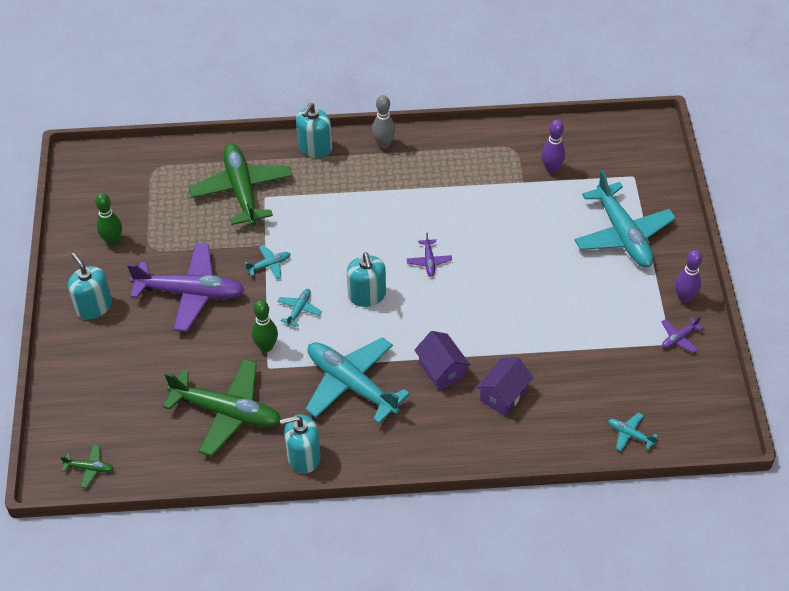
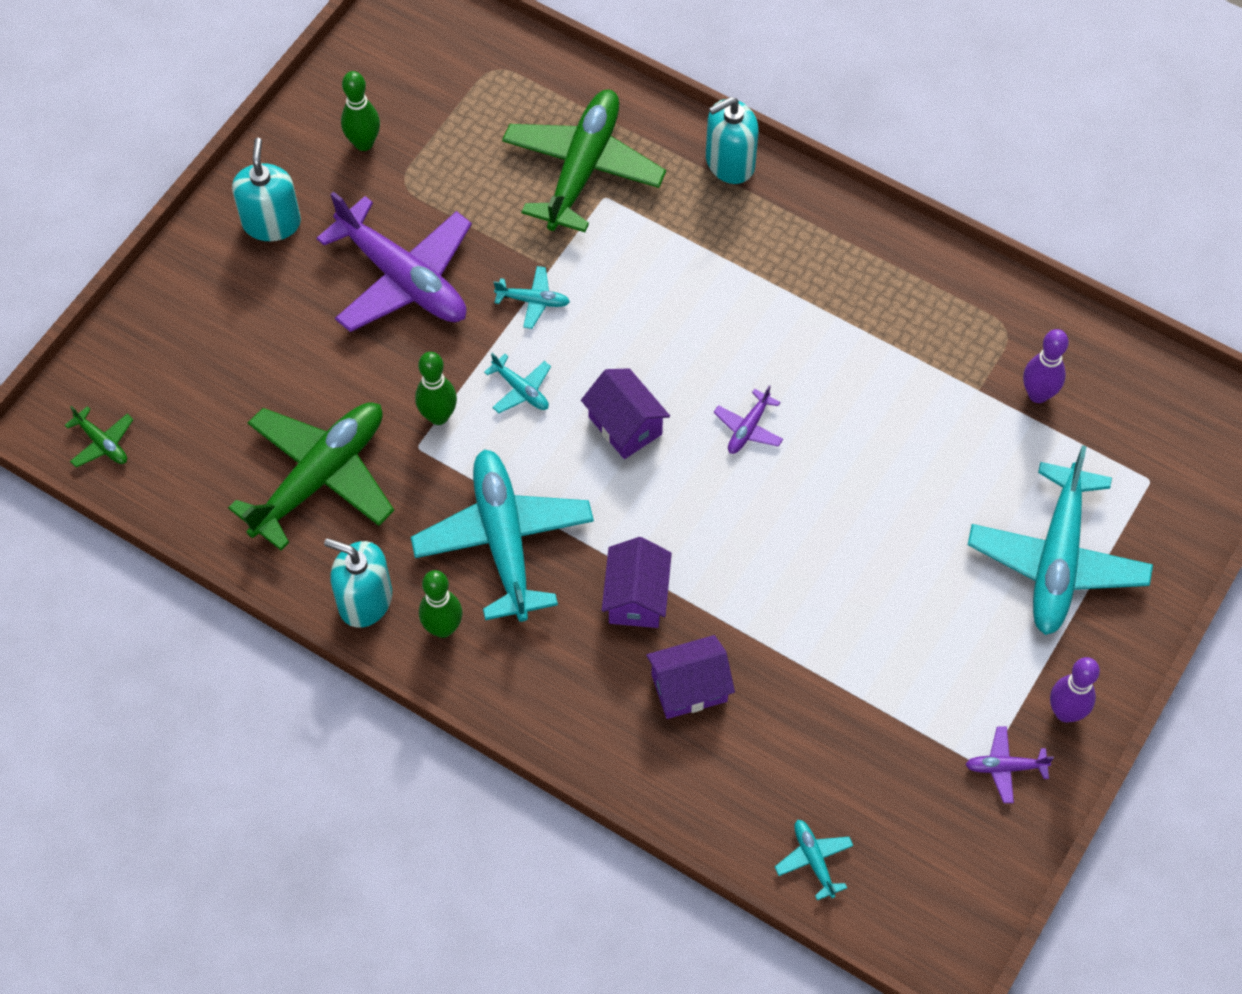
camera: 35 degrees right, 10 degrees up
green plane [163,359,281,456] -> green plane turned 105 degrees counterclockwise [228,402,394,551]
turquoise plane [277,289,322,327] -> turquoise plane turned 75 degrees clockwise [484,353,551,413]
turquoise soap dispenser [347,253,386,307] -> purple house [581,368,670,459]
grey bowling pin [372,95,396,149] -> none
none -> green bowling pin [419,570,462,638]

